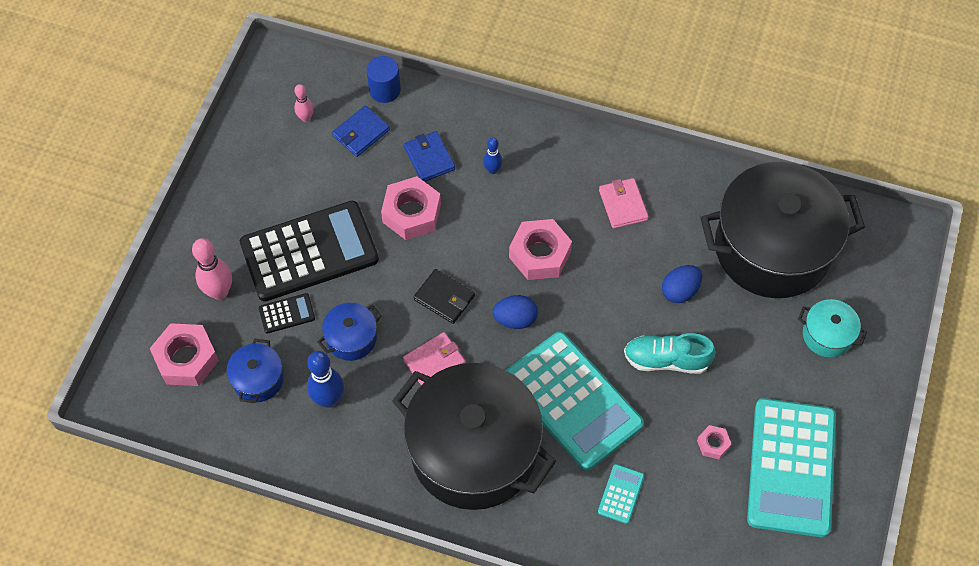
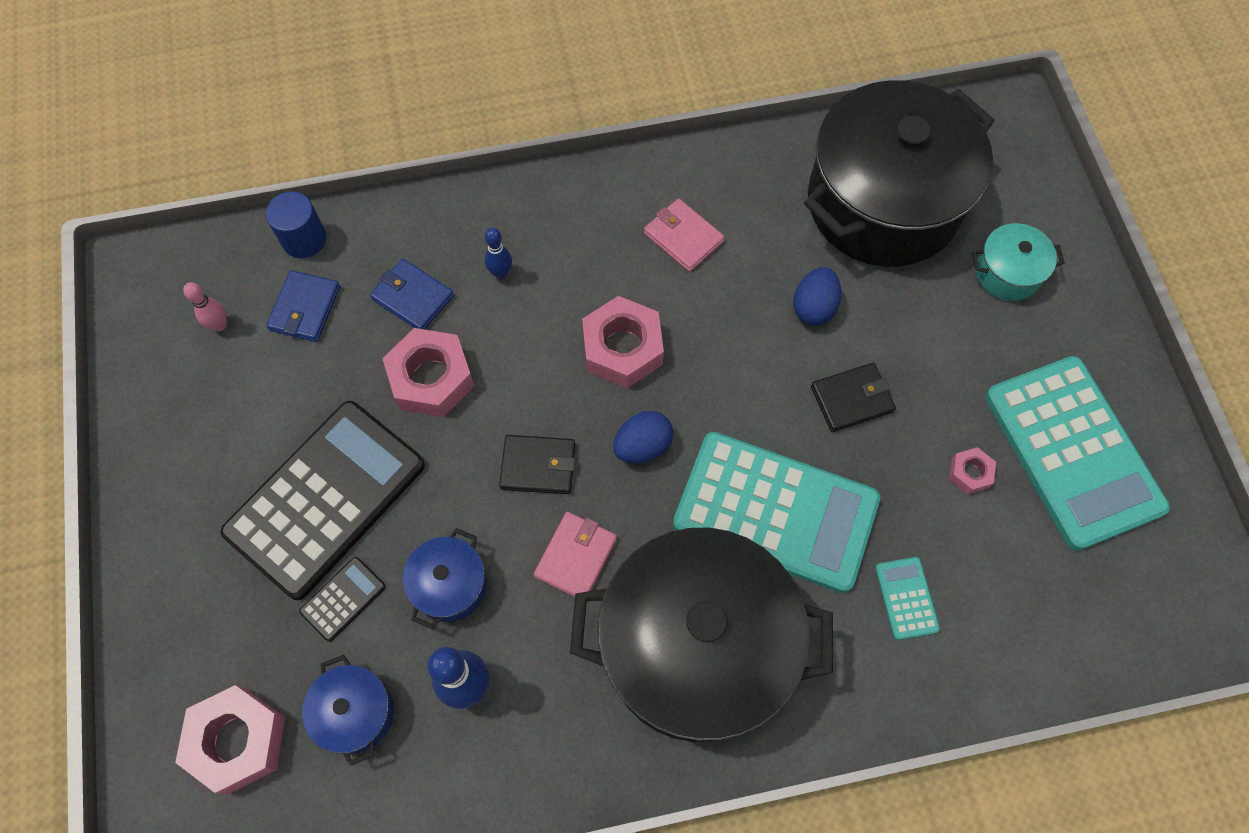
camera: 30 degrees left, 5 degrees up
pink bowling pin [192,238,232,300] -> none
turquoise shoe [624,333,716,374] -> black wallet [811,363,896,433]

